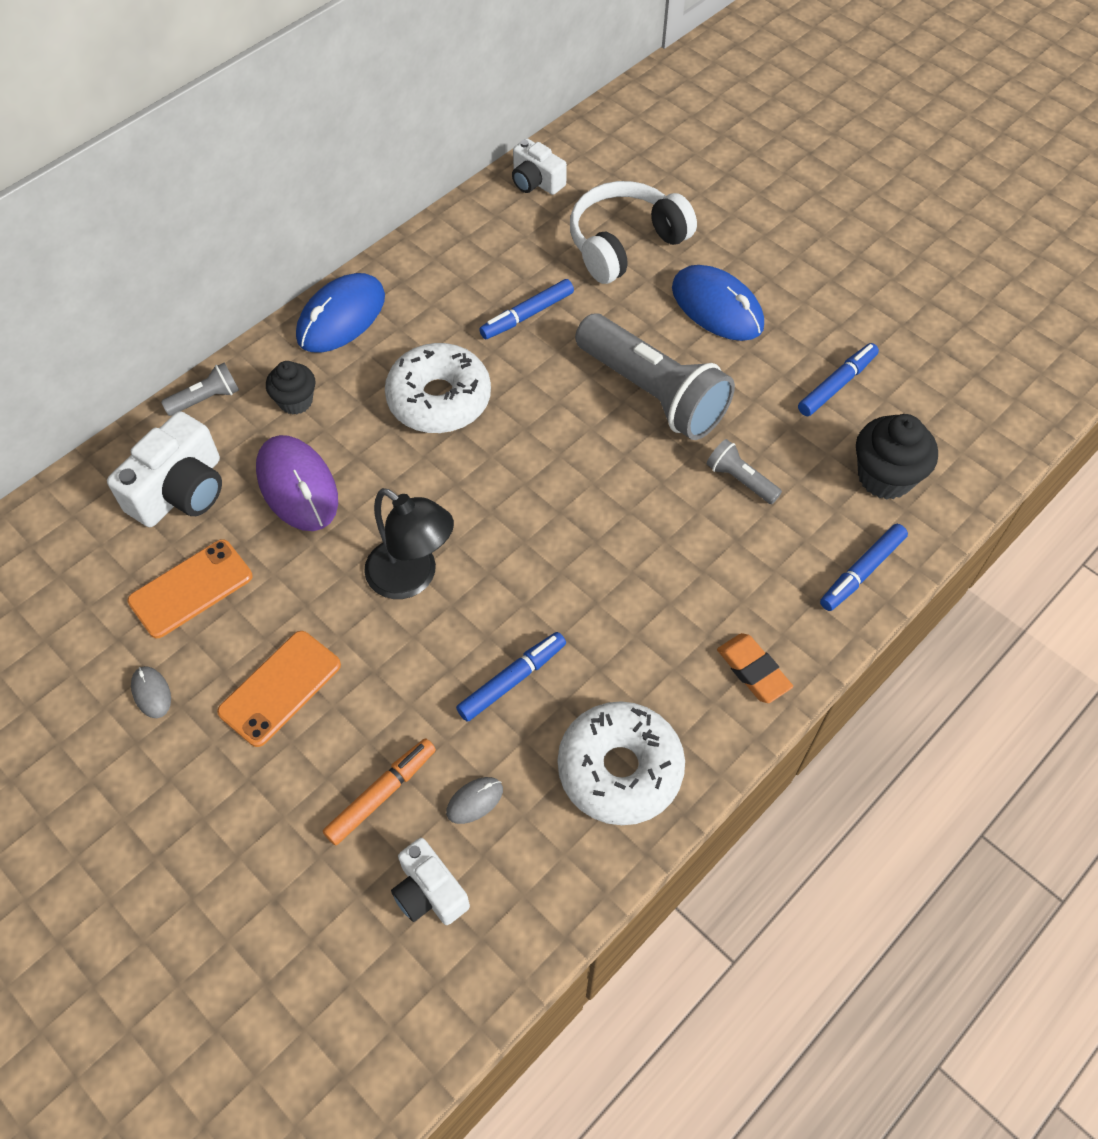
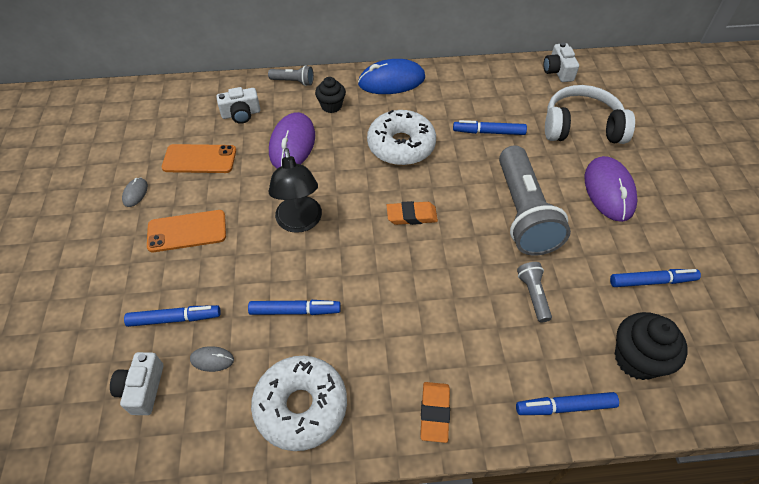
camera: 40 degrees right, 5 degrees down
white camera [107,411,222,527] -> white camera [216,87,261,124], size x0.63
orange marker [323,738,436,846] -> blue marker [124,305,221,327]
blue mouse [672,265,764,341] -> purple mouse [584,156,638,222]
none -> orange eraser [387,201,438,225]

